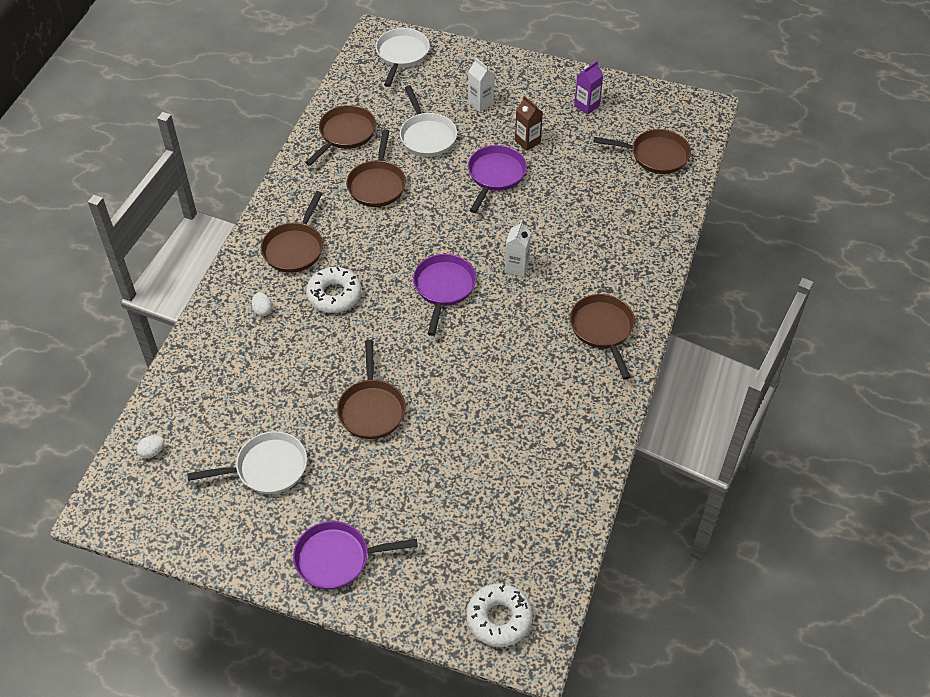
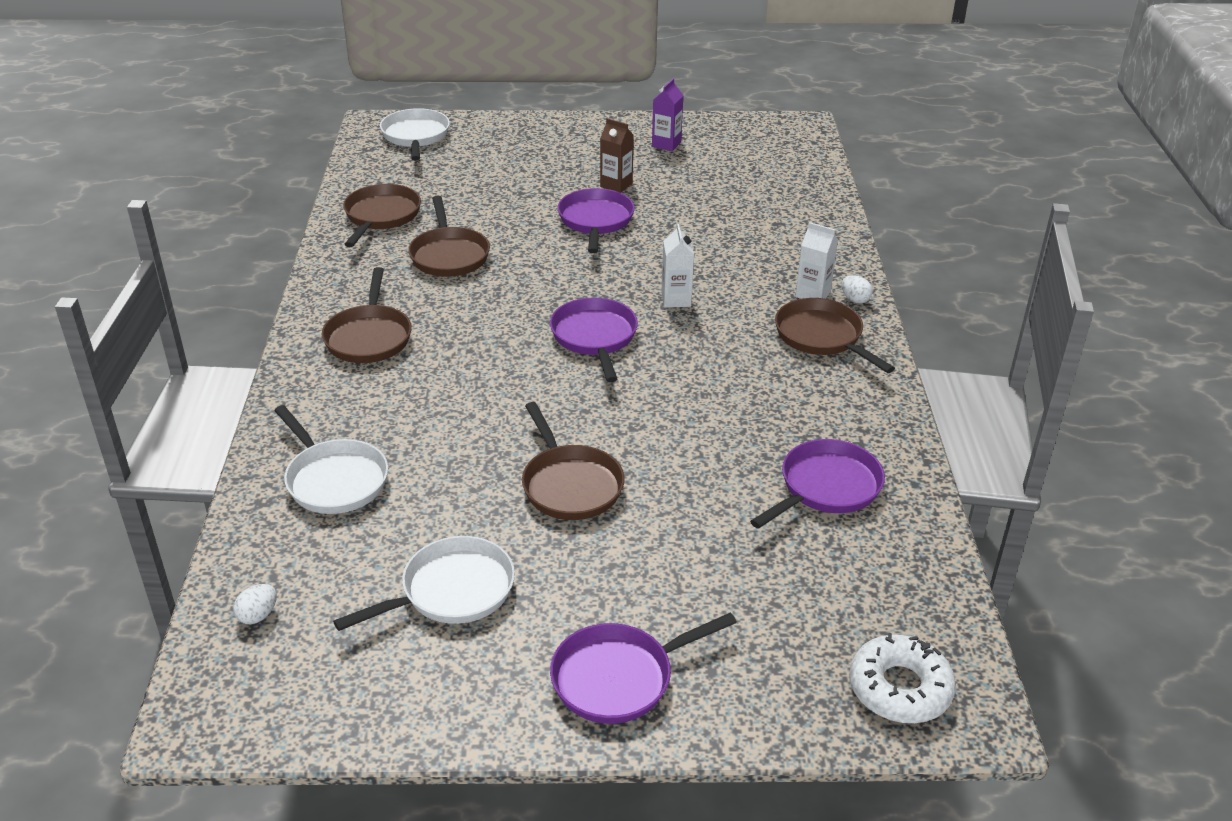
camera: 20 degrees left, 15 degrees down
white egg [252,292,272,316] -> white egg moved to [841,275,873,303]
white donut [306,267,362,313] -> none
white pan [400,85,457,157] -> white pan moved to [274,405,388,514]
white carton [468,58,494,112] -> white carton moved to [795,222,838,299]
brown pan [594,129,691,174] -> none
none -> purple pan [750,439,885,529]

